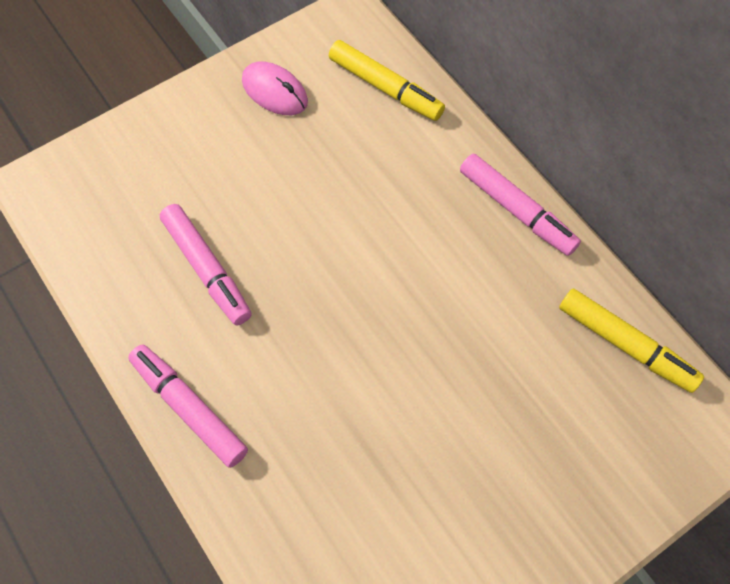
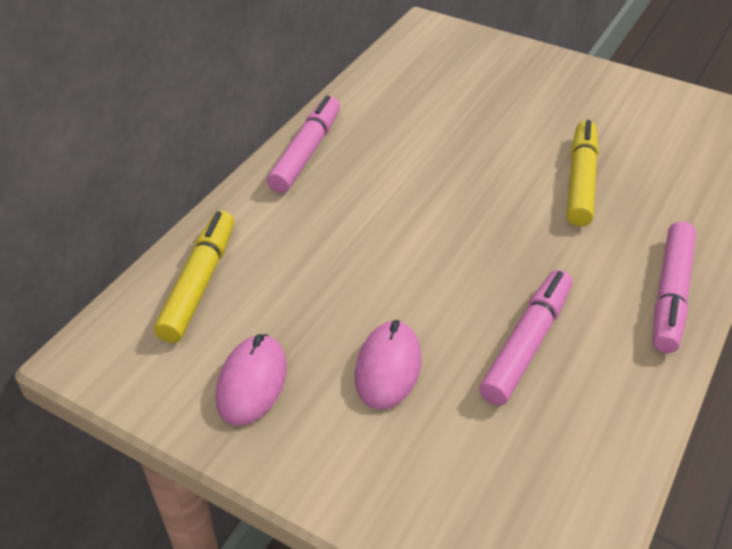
camera: 115 degrees left, 20 degrees down
yellow marker [559,289,704,393] -> yellow marker moved to [567,120,598,226]
none -> pink mouse [355,320,421,409]

